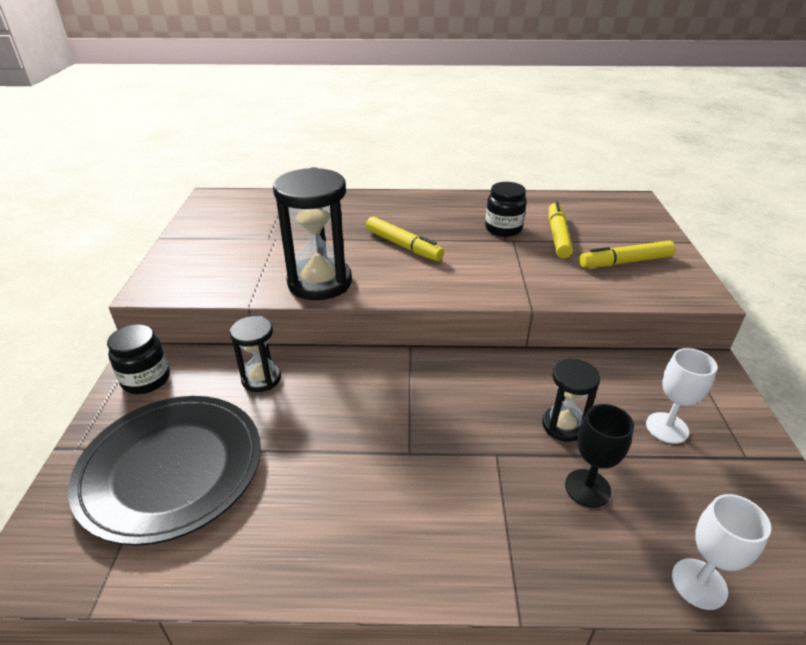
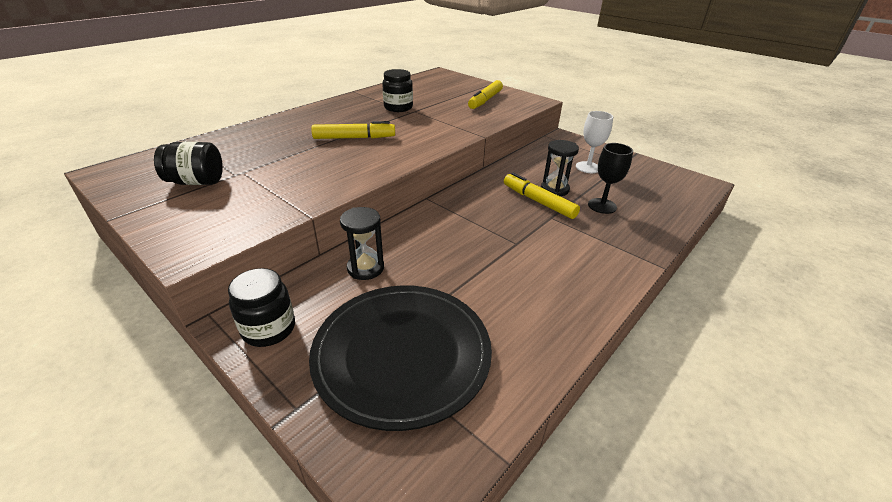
camera: 50 degrees left, 0 degrees up
black hourglass [273,167,352,300] -> none
yellow marker [549,201,573,259] -> yellow marker moved to [504,173,580,219]
white goblet [672,494,771,610] -> none
none -> black jar [154,142,223,185]

